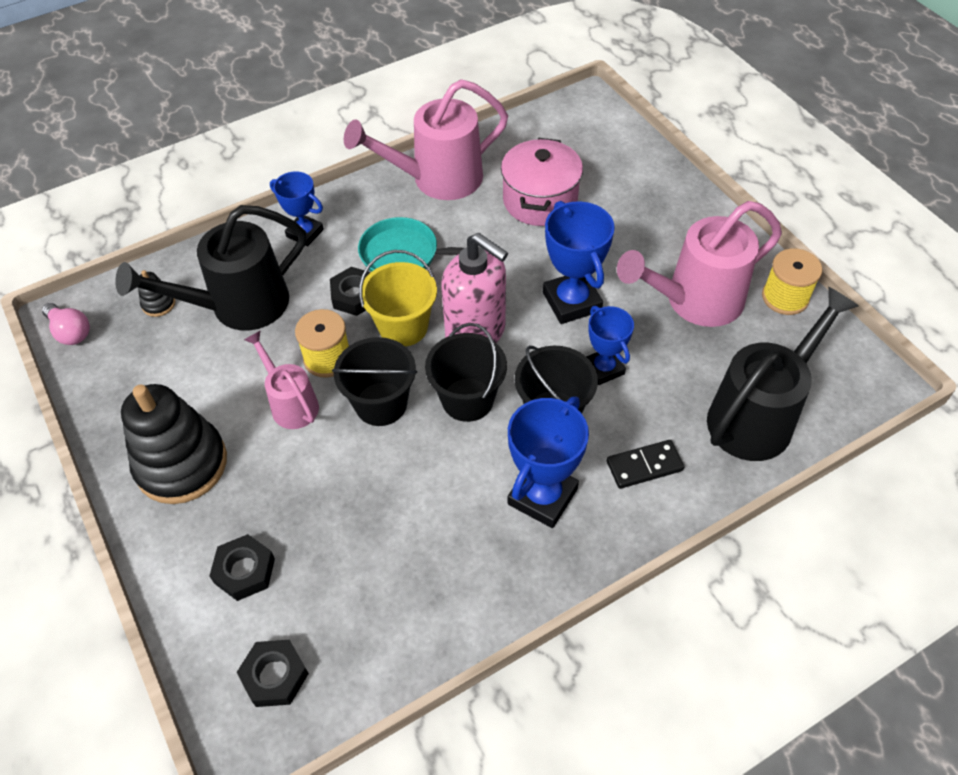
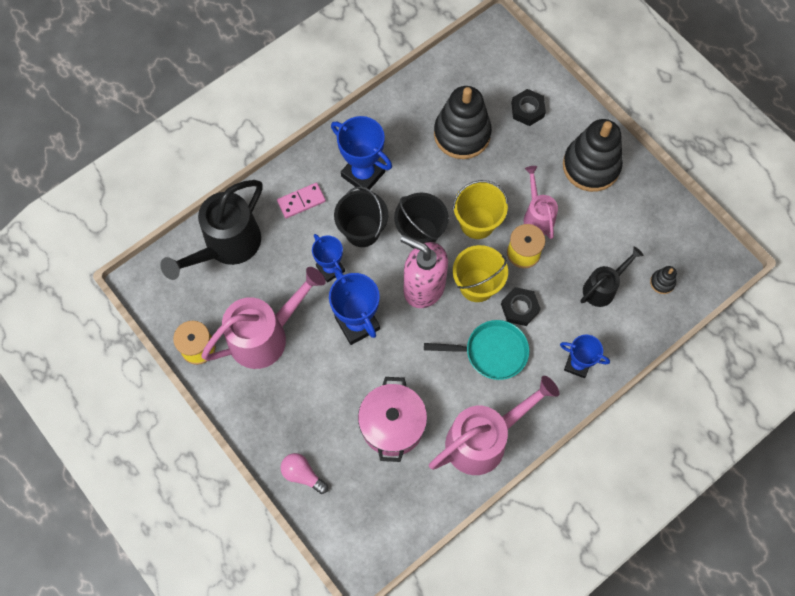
camera: 170 degrees right, 15 degrees up
pink light bulb [42,303,90,345] -> pink light bulb moved to [281,453,328,494]
black watering can [115,205,306,330] -> black watering can [581,247,644,307], size x0.57
black nut [237,640,309,707] -> none
pink watering can [244,331,319,429] -> pink watering can turned 150 degrees counterclockwise [524,166,558,239]
black bucket [332,337,417,426] -> yellow bucket [453,180,508,239]
blue trophy [508,396,589,528] -> blue trophy turned 75 degrees counterclockwise [331,116,392,191]
black domino [607,440,684,489] -> pink domino [277,183,326,218]
none -> black stacking toy [434,86,492,159]

